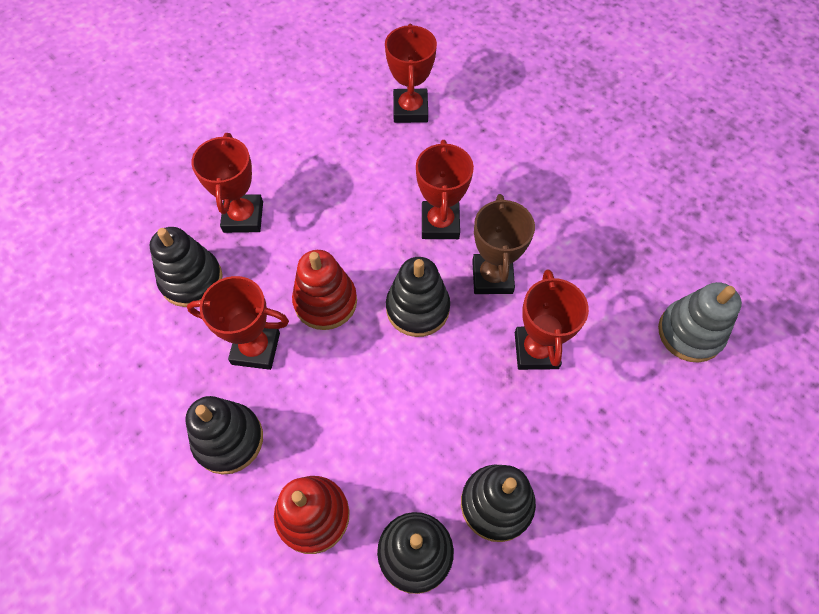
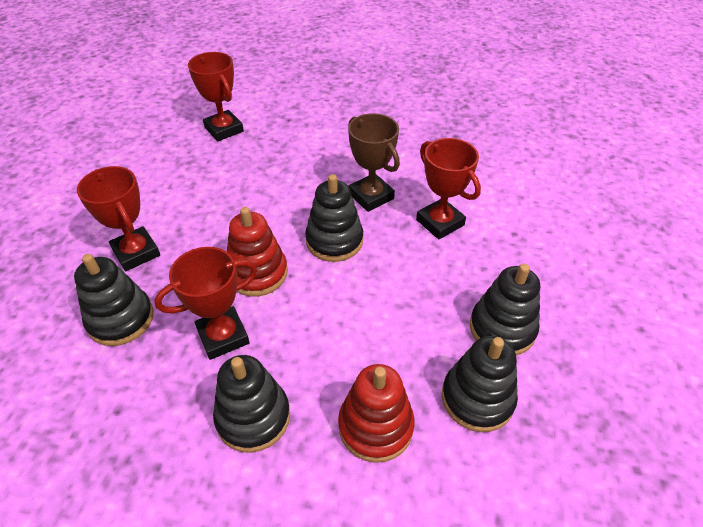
camera: 35 degrees left, 15 degrees down
red trophy [416,140,474,239] -> none
grey stacking toy [658,282,742,363] -> none

